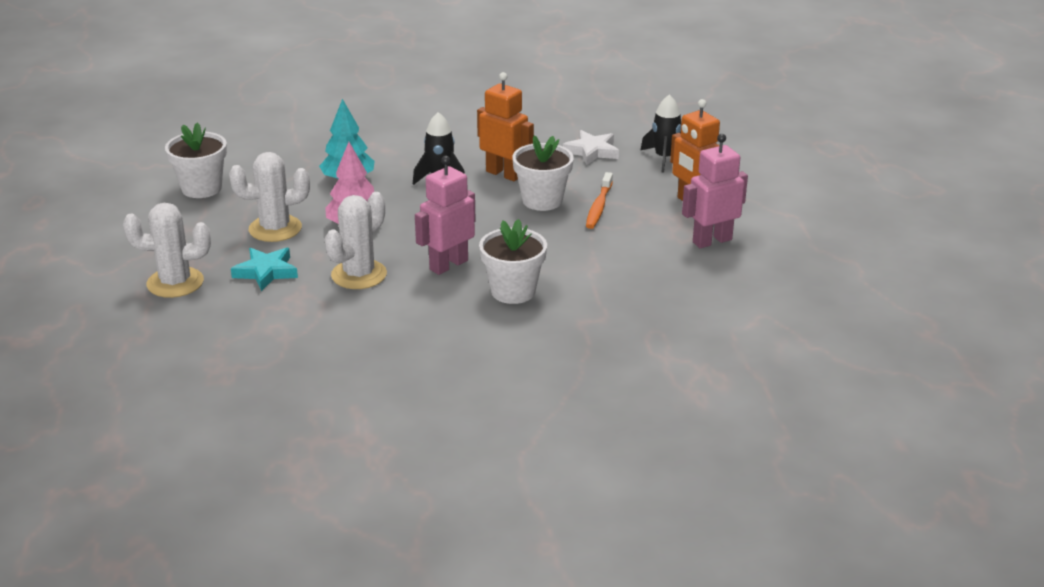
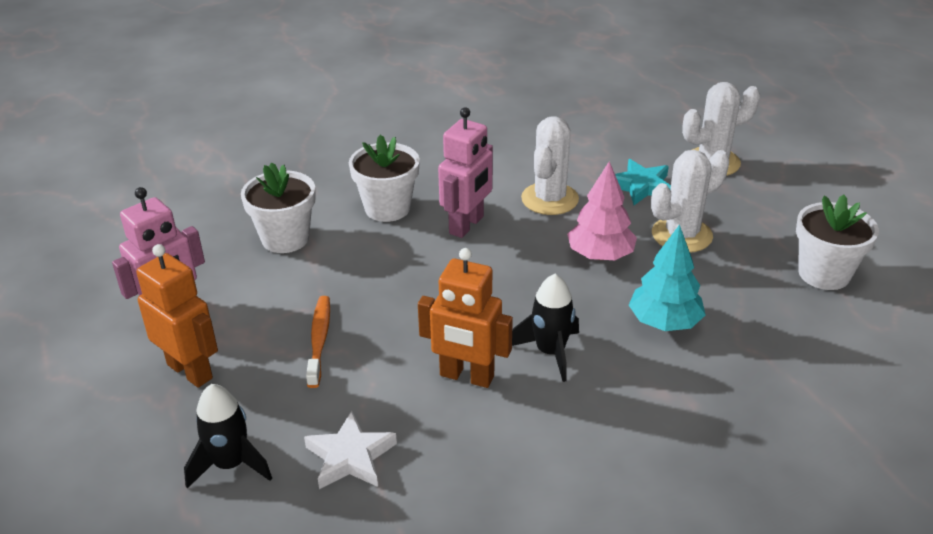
camera: 165 degrees right, 5 degrees up
white flower pot [512,135,574,211] -> white flower pot moved to [241,162,316,253]

